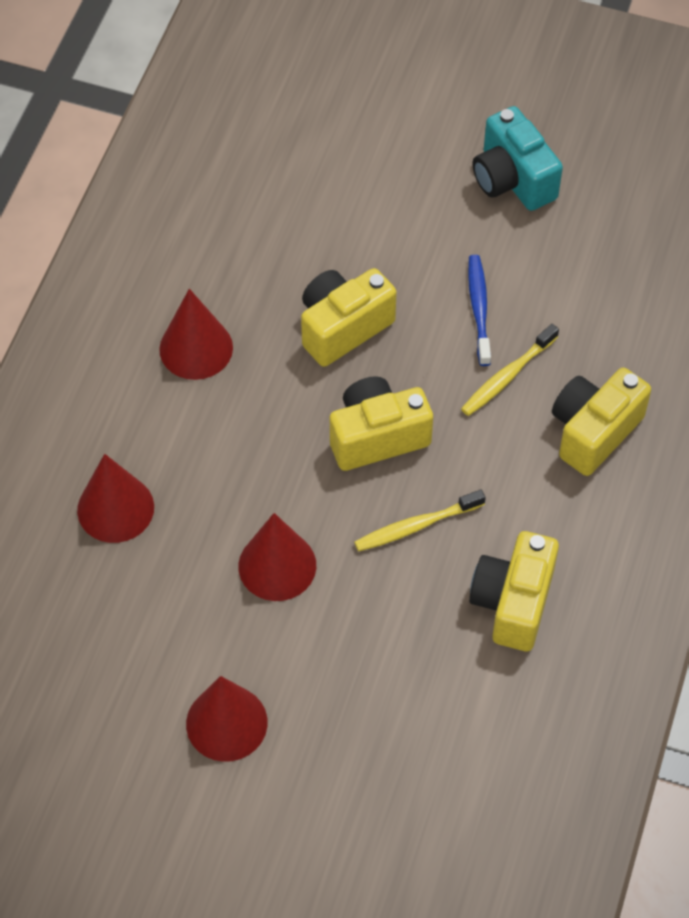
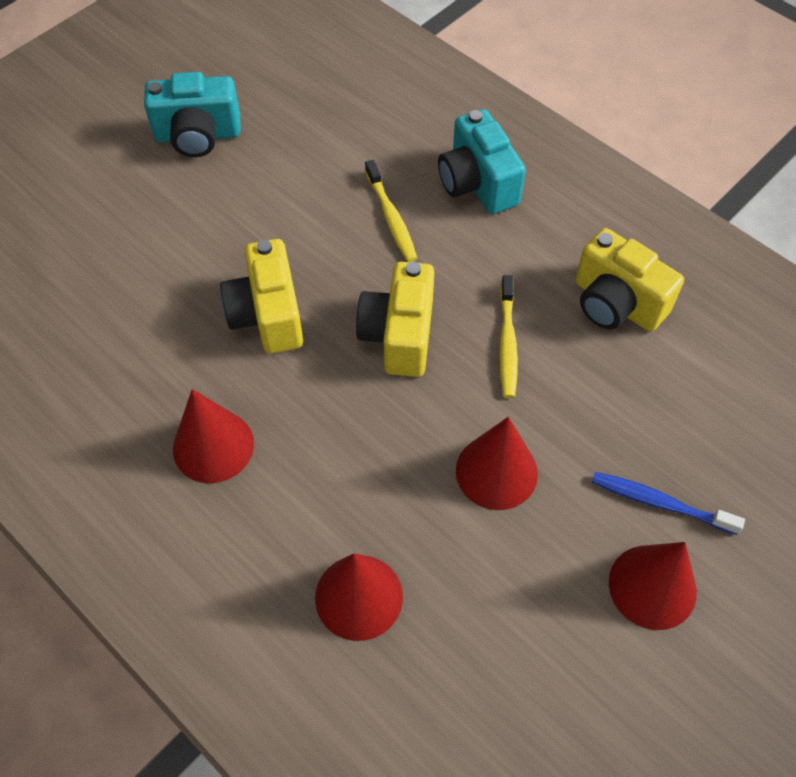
camera: 65 degrees left, 0 degrees up
blue toothbrush [468,255,491,366] -> blue toothbrush moved to [592,472,745,535]
yellow camera [552,368,651,476] -> turquoise camera [438,109,526,214]

